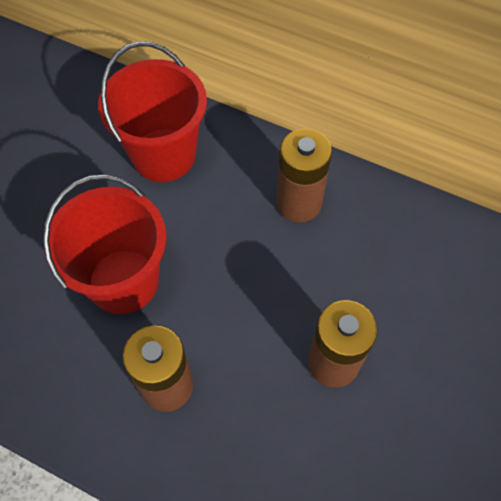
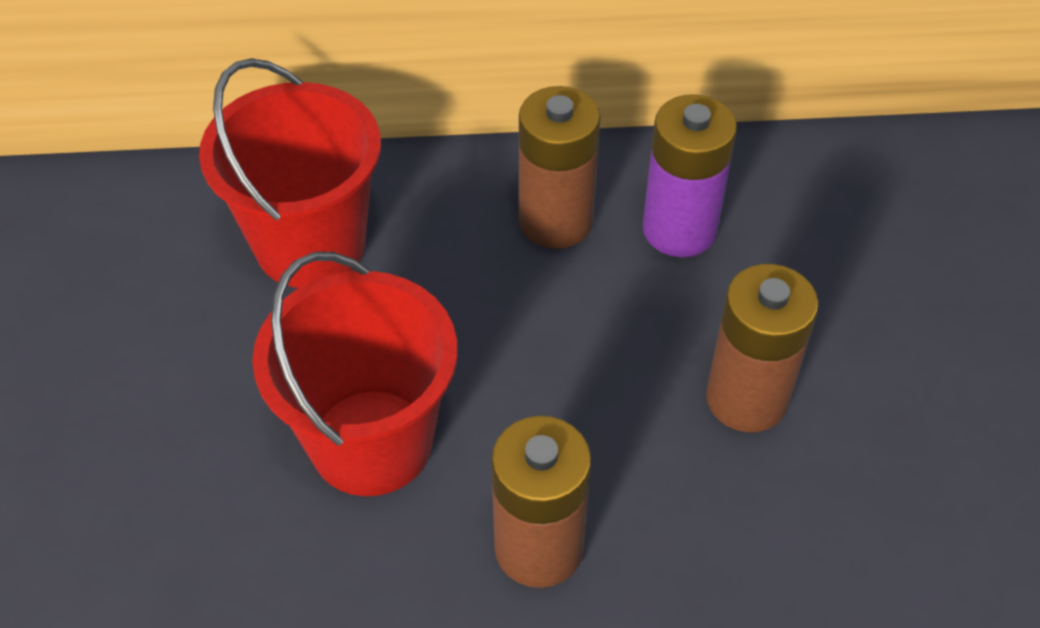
camera: 30 degrees left, 10 degrees down
none -> purple battery [642,94,737,257]

